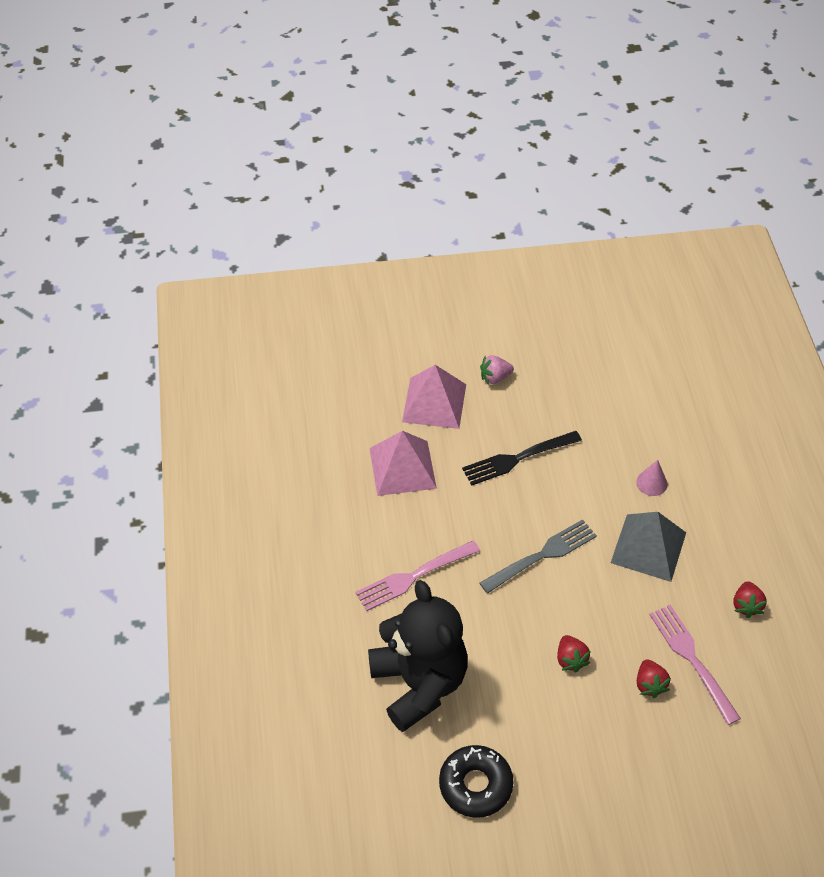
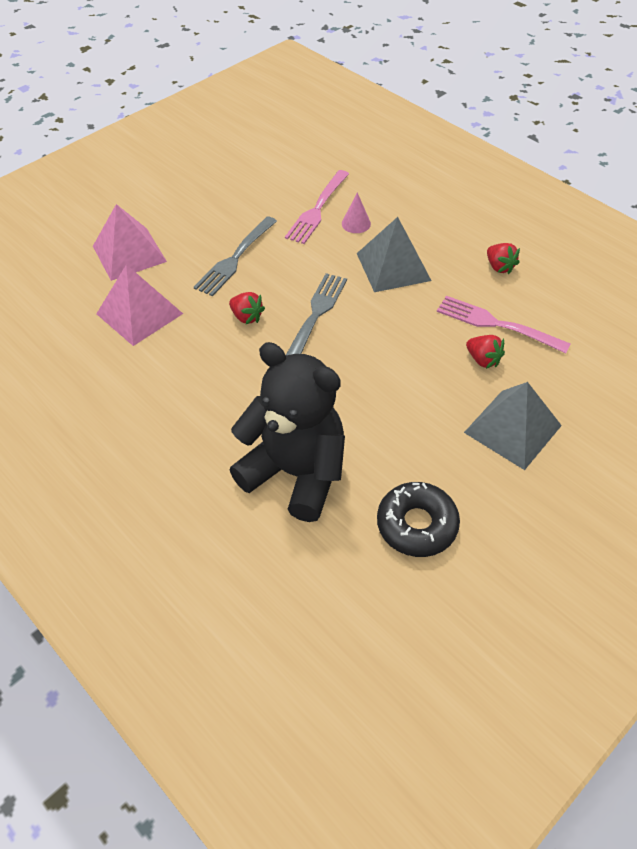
camera: 35 degrees left, 0 degrees up
pink fork [355,540,480,611] -> pink fork moved to [285,170,349,244]
black fork [462,431,582,486] -> grey fork [194,216,277,296]
pink strawberry [480,356,514,384] -> none
red strawberry [557,635,591,673] -> red strawberry moved to [229,292,265,324]
none -> grey pyramid [464,382,562,470]

